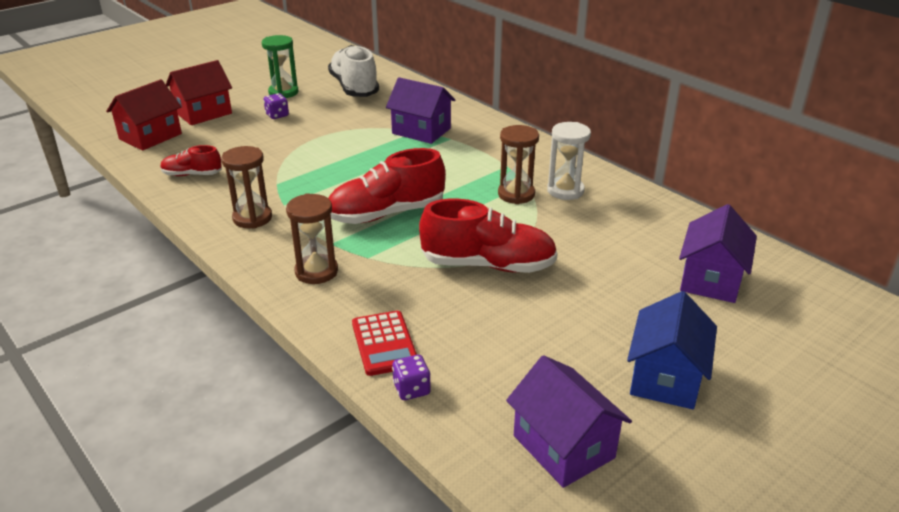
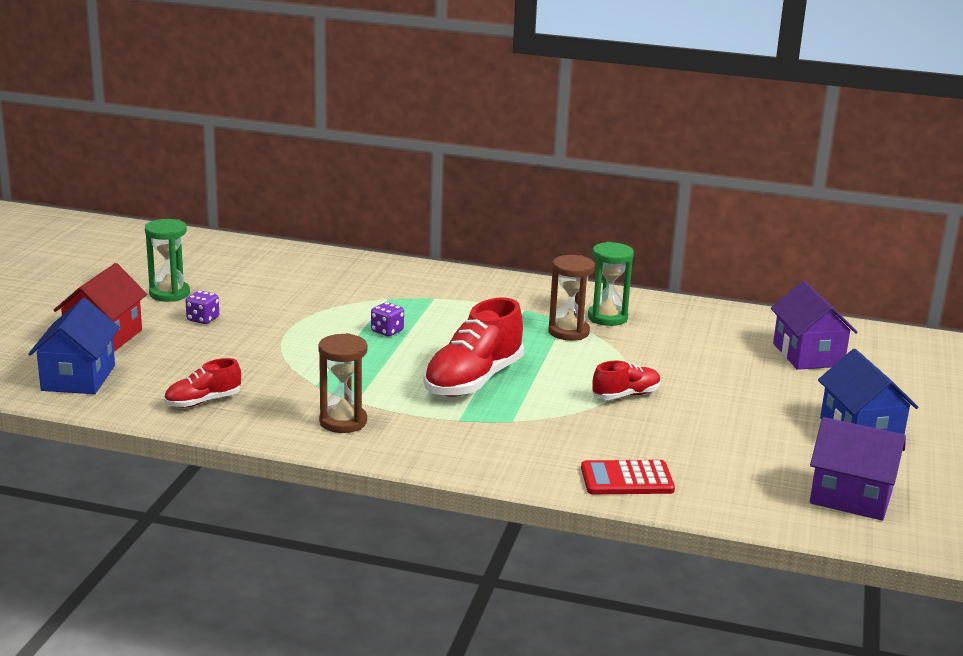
camera: 35 degrees left, 10 degrees down
red house [106,79,182,151] -> blue house [28,298,120,394]
brown hourglass [286,193,338,284] -> none
white shoe [328,45,379,97] -> none
red calculator [352,311,417,376] -> red calculator turned 135 degrees clockwise [581,460,675,494]
purple house [386,77,455,144] -> none
purple dice [392,355,431,400] -> purple dice moved to [371,302,404,336]
red shoe [419,199,558,273] -> red shoe [592,360,661,400], size x0.54
white hourglass [547,122,591,200] -> green hourglass [588,242,634,326]

